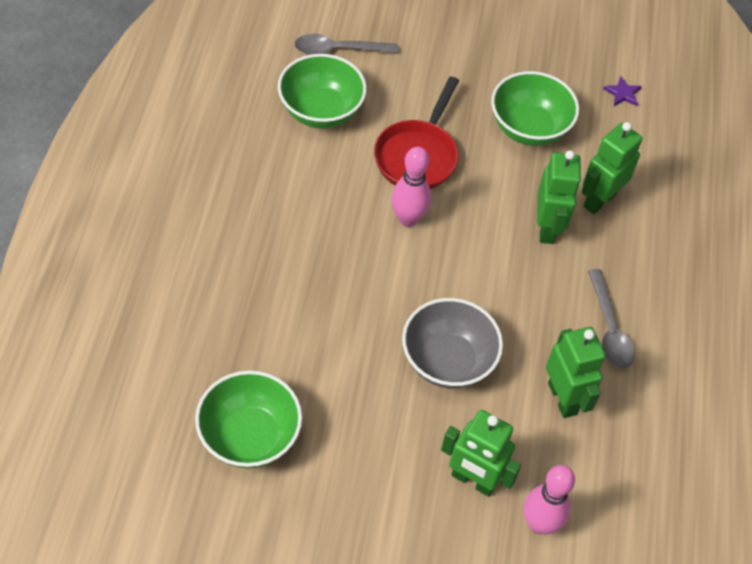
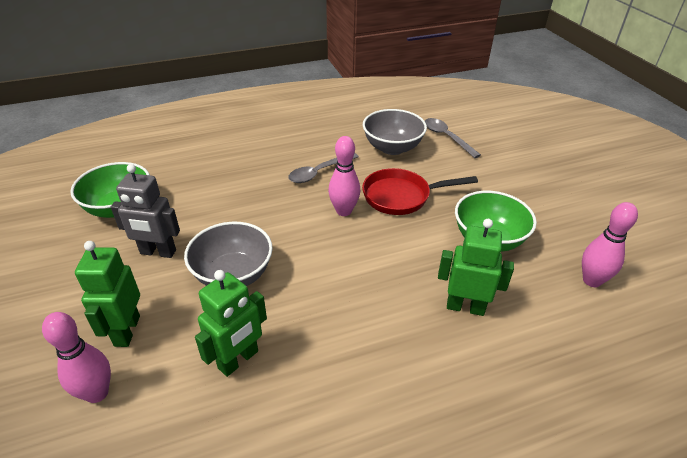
camera: 65 degrees right, 15 degrees down
green bowl [278,54,367,128] -> grey bowl [363,109,427,155]
green robot [537,150,581,244] -> none
grey spoon [588,269,635,369] -> grey spoon moved to [288,153,359,183]
purple star [603,76,642,106] -> pink bowling pin [582,202,638,287]
none -> grey robot [111,164,180,258]

